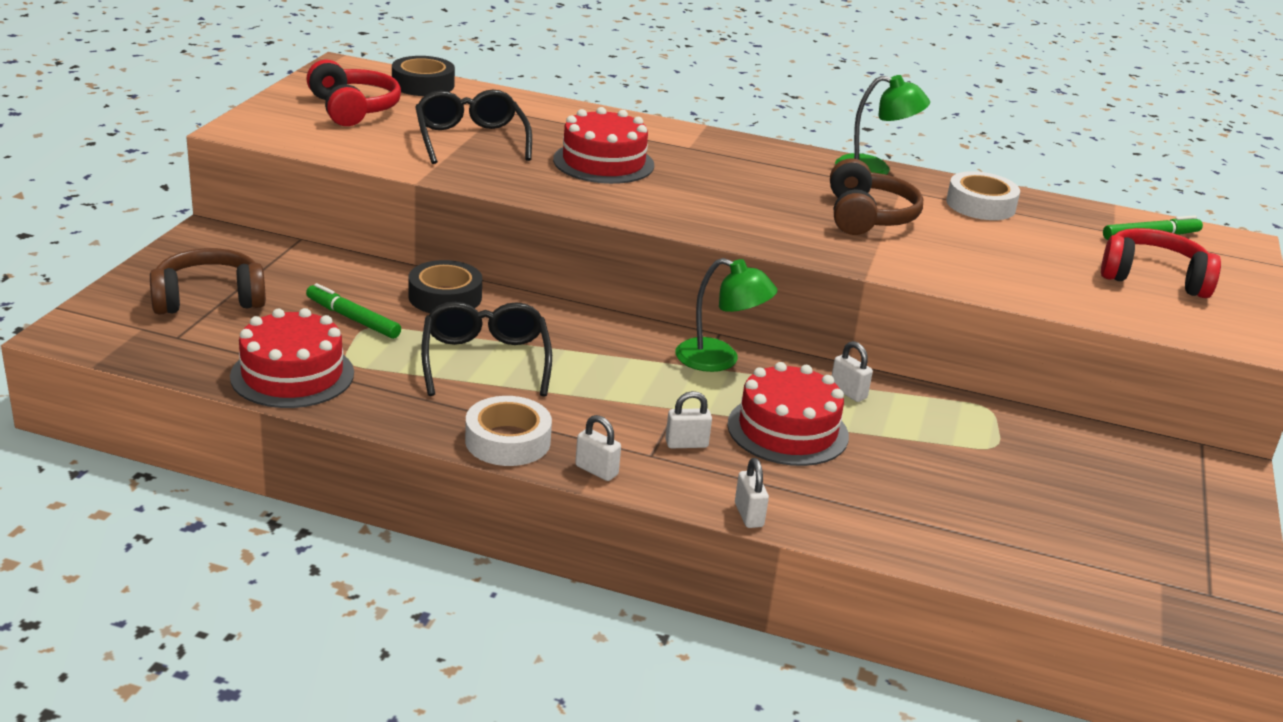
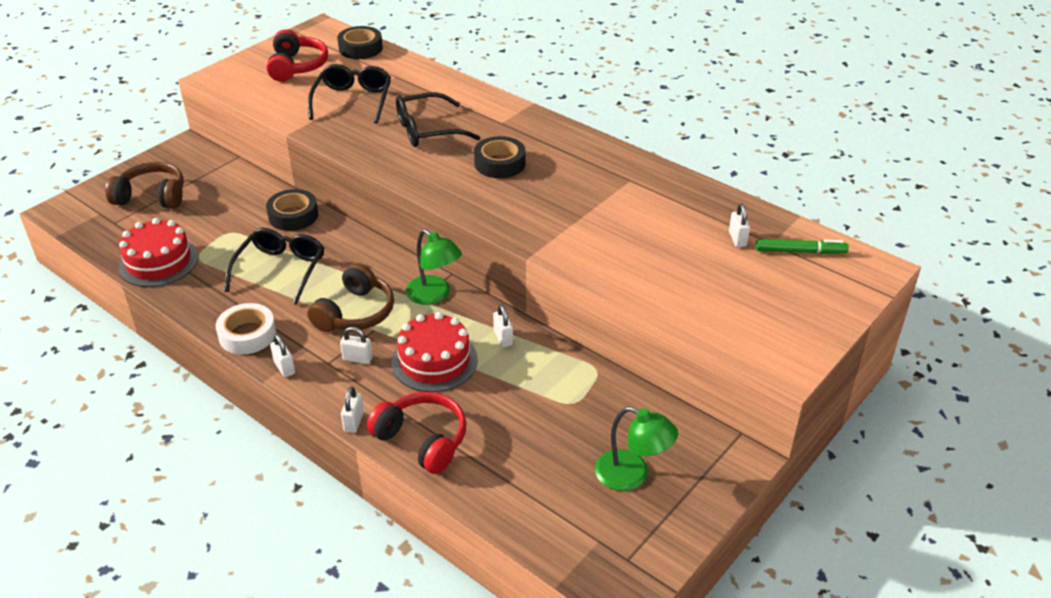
camera: 25 degrees right, 10 degrees up
green marker [306,283,401,339] -> none
red cake [553,107,654,184] -> black glasses [396,92,480,147]
brown headphones [830,158,923,235] -> brown headphones moved to [307,263,394,332]
green lamp [835,75,930,175] -> green lamp moved to [595,406,678,491]
white tape [946,171,1020,220] -> none
red headphones [1101,228,1221,298] -> red headphones moved to [367,392,467,474]
none -> black tape [474,136,526,178]
none -> white padlock [729,203,750,247]

